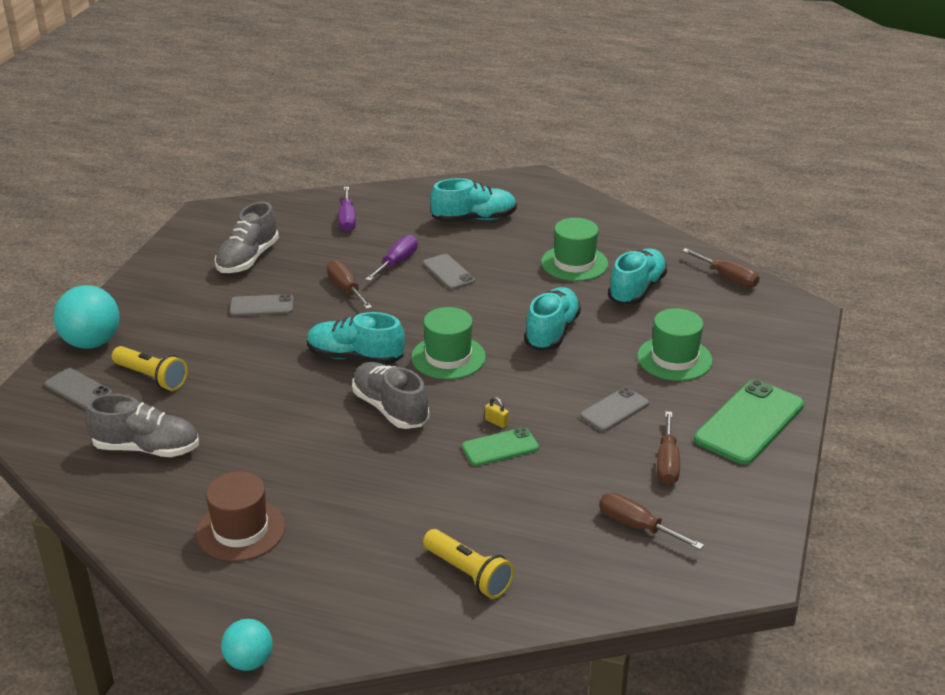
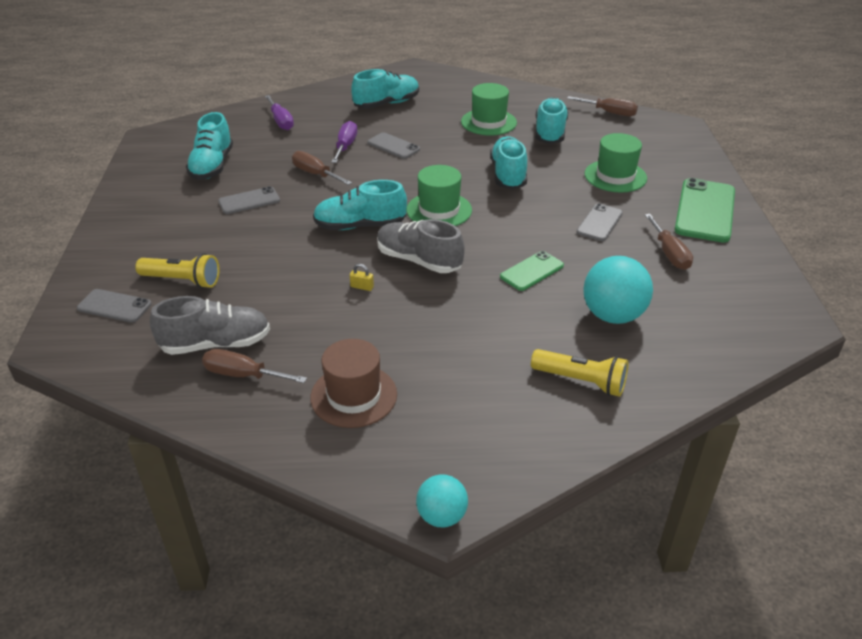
camera: 20 degrees left, 5 degrees up
turquoise ball [53,285,120,349] -> turquoise ball moved to [583,256,653,324]
grey shoe [215,202,279,273] -> turquoise shoe [186,112,233,180]
yellow padlock [485,397,509,428] -> yellow padlock moved to [350,264,374,291]
brown screwdriver [599,493,704,550] -> brown screwdriver moved to [202,349,307,383]

